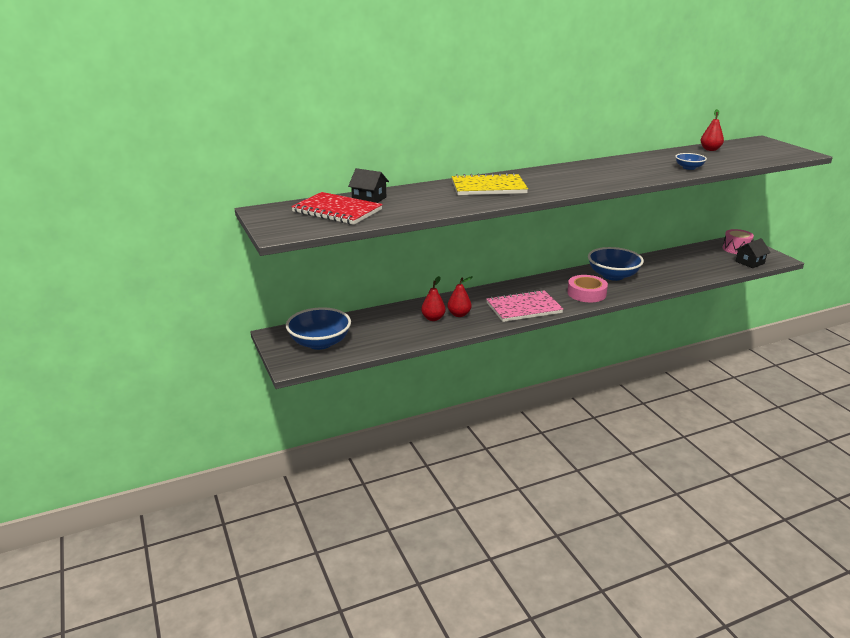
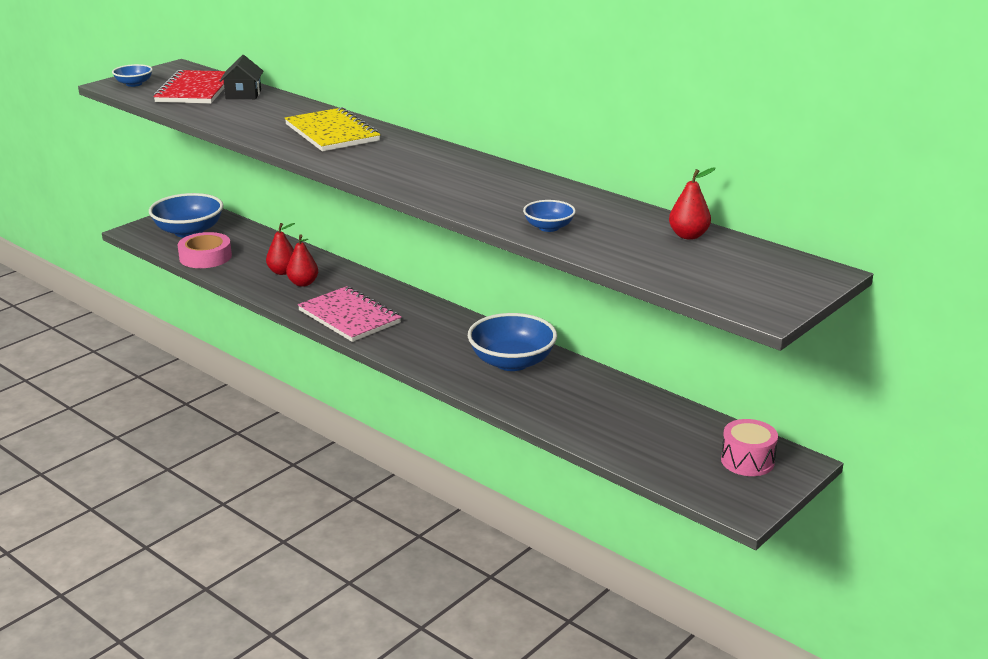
camera: 65 degrees right, 0 degrees up
pink tape [567,275,608,302] -> pink tape moved to [178,232,232,268]
black house [735,238,771,268] -> none
none -> blue bowl [112,64,153,87]

